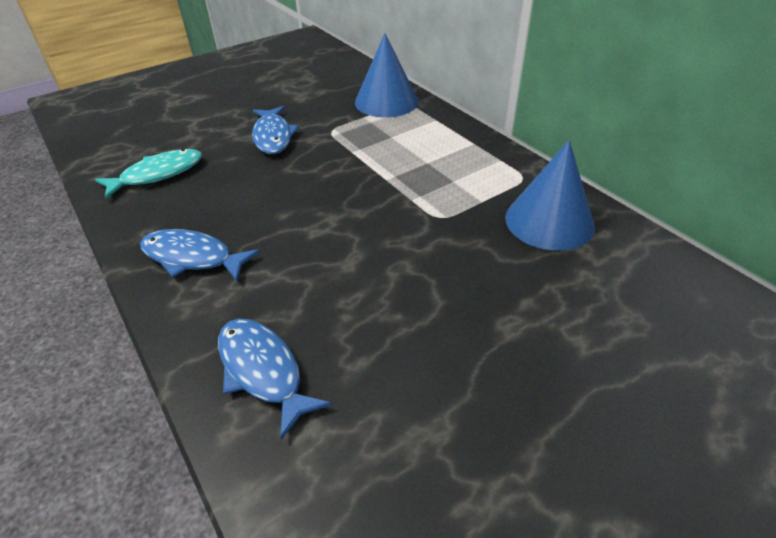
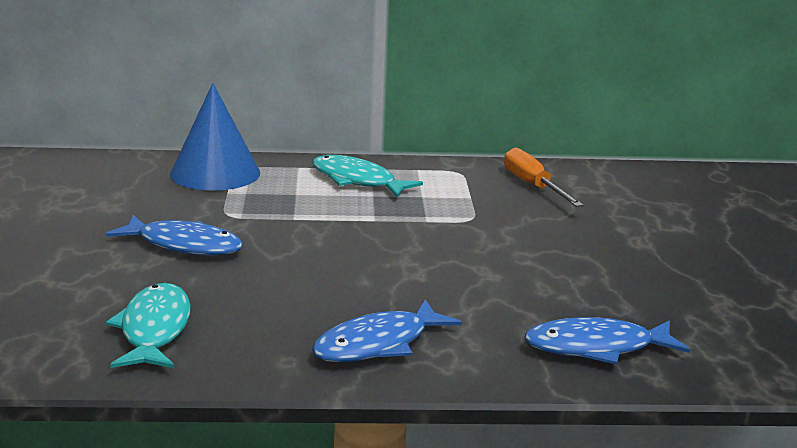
camera: 60 degrees left, 20 degrees down
blue cone [505,140,595,251] -> orange screwdriver [504,147,584,207]
none -> turquoise fish [312,155,423,197]

